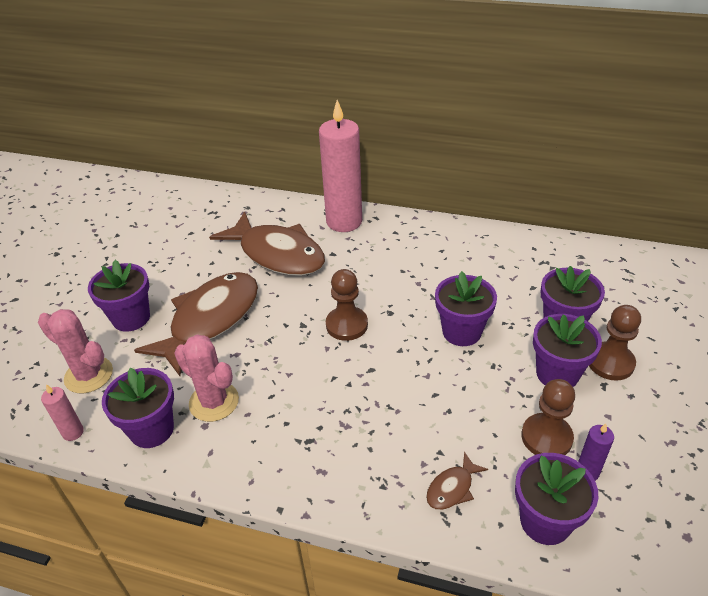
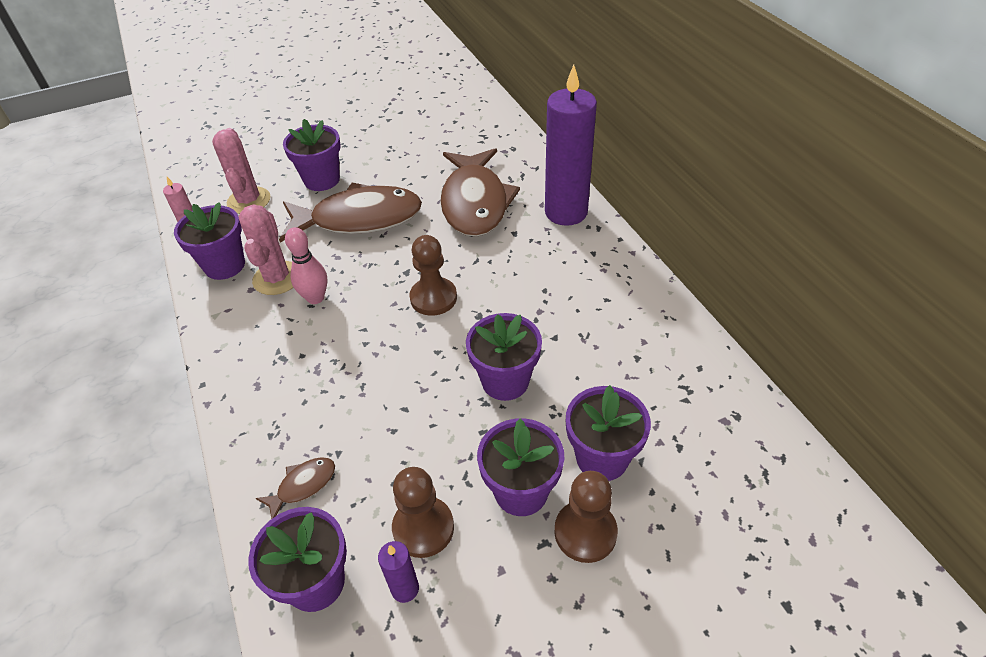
camera: 50 degrees right, 5 degrees up
pink candle [319,100,362,232] -> purple candle [545,65,597,226]
brown fish [426,452,488,510] -> brown fish turned 135 degrees clockwise [255,457,335,519]
none -> pink bowling pin [285,227,327,304]

